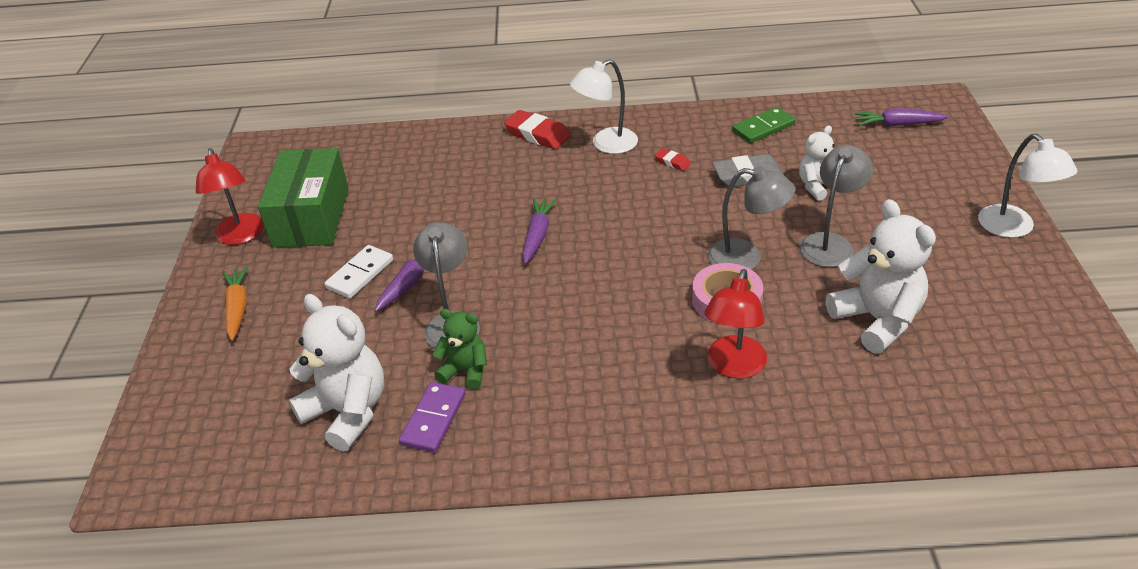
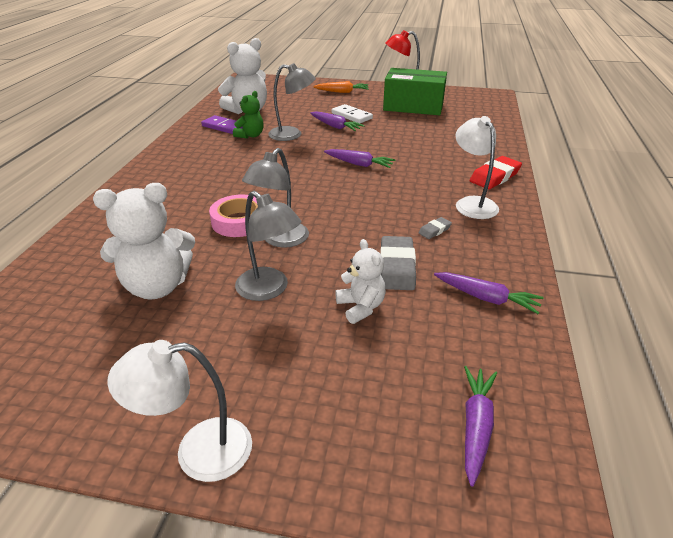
camera: 100 degrees right, 5 degrees down
red eraser [654,148,691,171] -> grey eraser [418,217,452,239]
red lamp [704,269,767,379] -> none
green domino [732,107,795,143] -> purple carrot [434,272,544,314]

